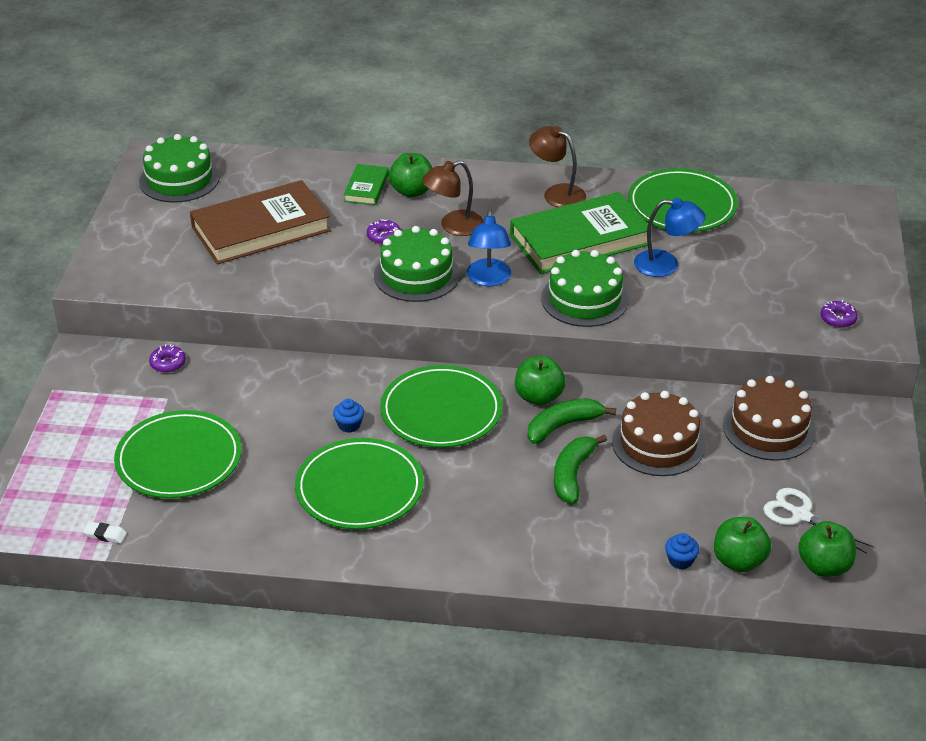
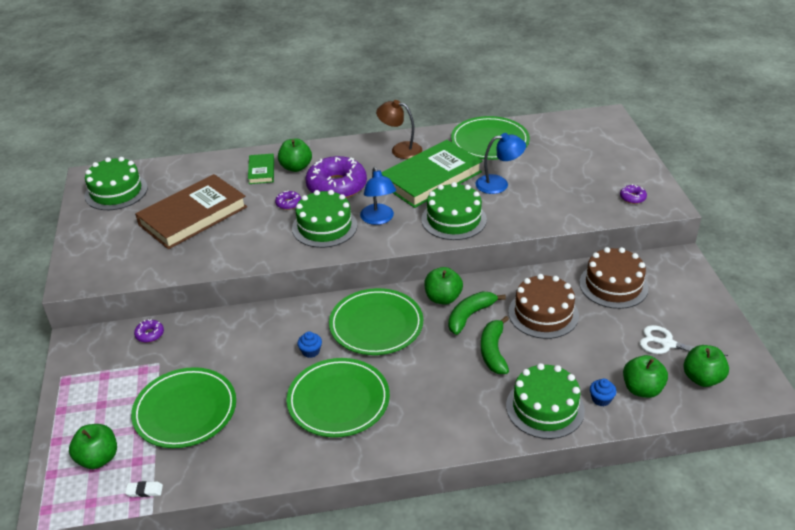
camera: 15 degrees left, 0 degrees up
brown lamp [422,160,484,236] -> purple donut [305,156,367,198]
none -> green apple [69,424,117,469]
none -> green cake [506,363,585,439]

